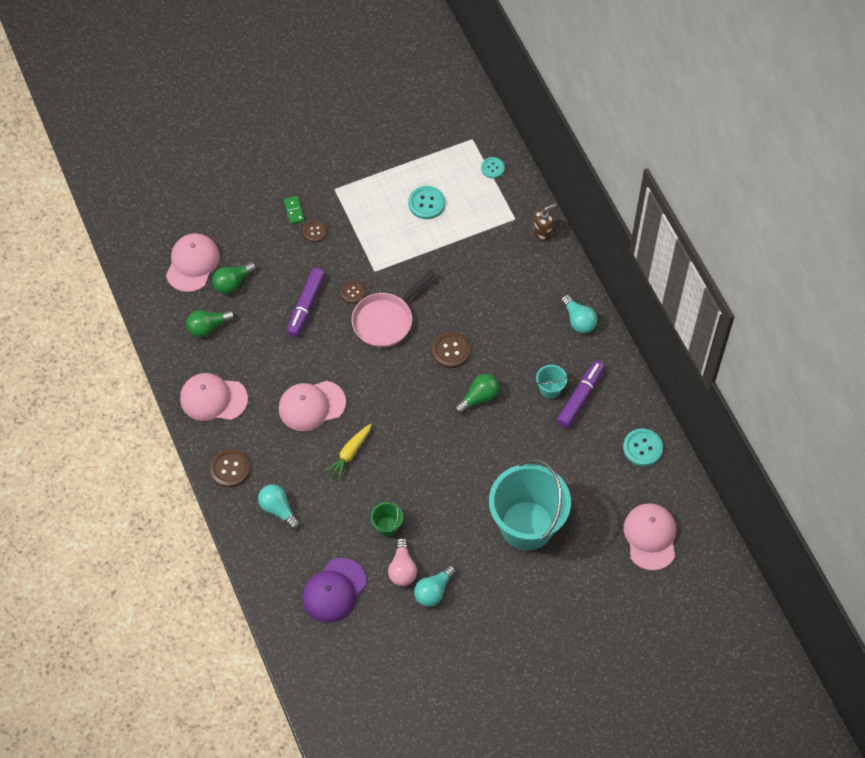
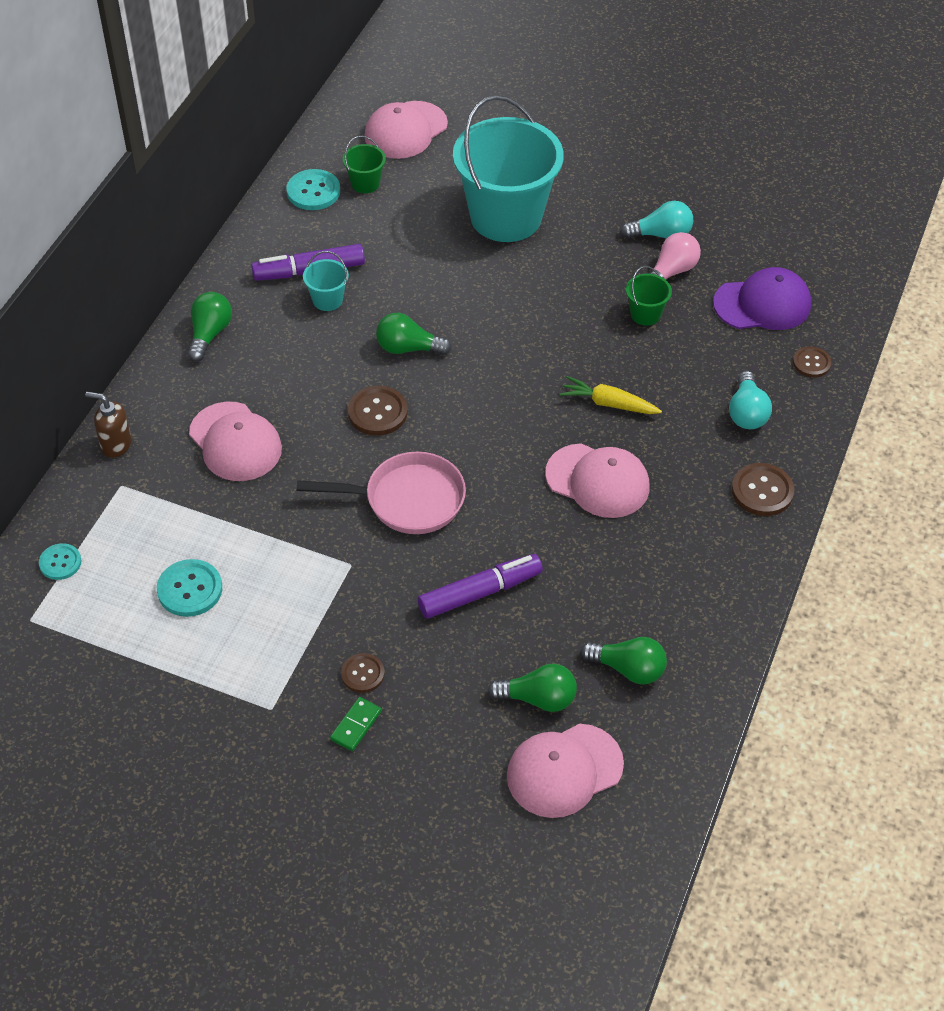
camera: 135 degrees left, 10 degrees down
pink cap [180,373,248,421] -> pink cap moved to [189,402,282,481]
yellow carrot [325,424,372,480] -> yellow carrot turned 150 degrees counterclockwise [560,376,662,414]
brown button [341,281,366,304] -> brown button moved to [793,347,831,377]
turquoise light bulb [561,295,597,333] -> green light bulb [188,292,232,362]
none -> green bucket [343,136,386,193]

